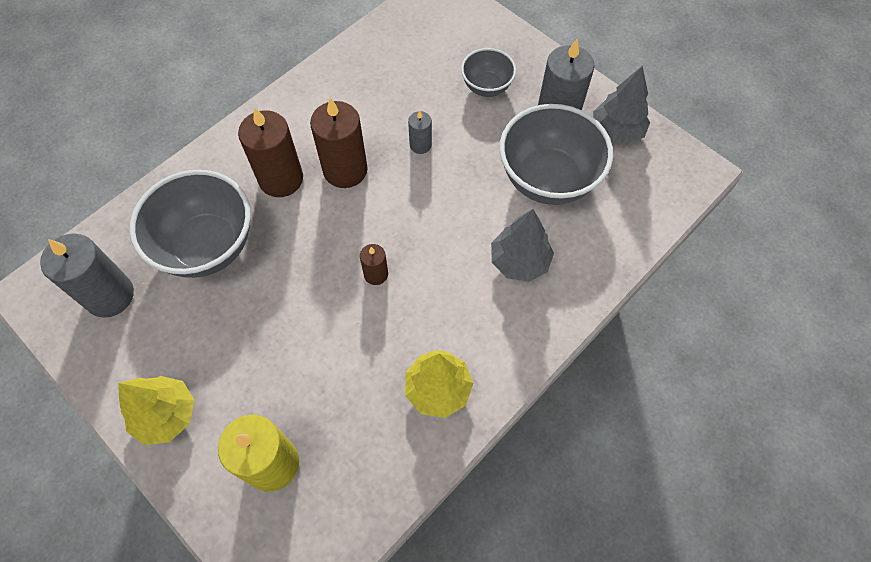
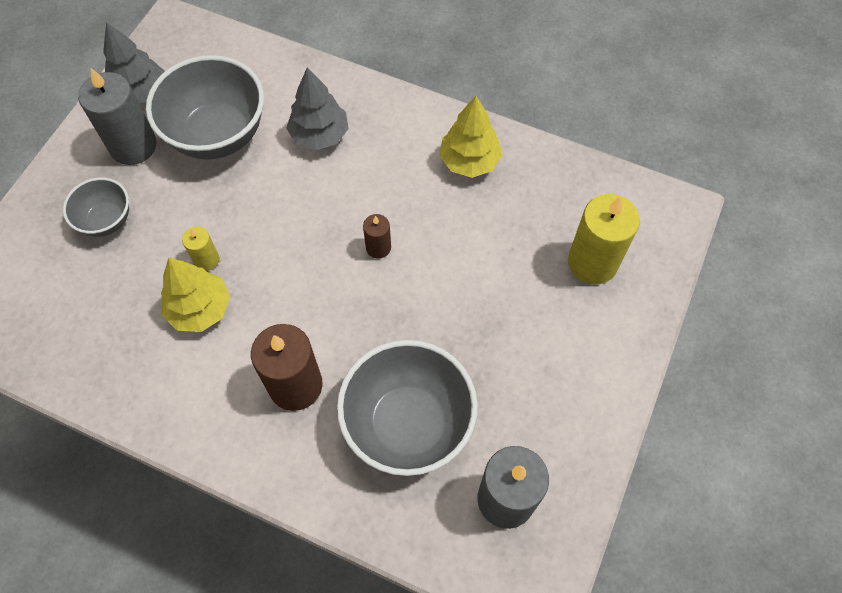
camera: 110 degrees left, 0 degrees up
yellow tree [118,376,194,445] -> yellow tree moved to [161,258,230,332]
brown candle [310,98,368,188] -> none
grey candle [408,110,432,154] -> yellow candle [182,227,219,271]

